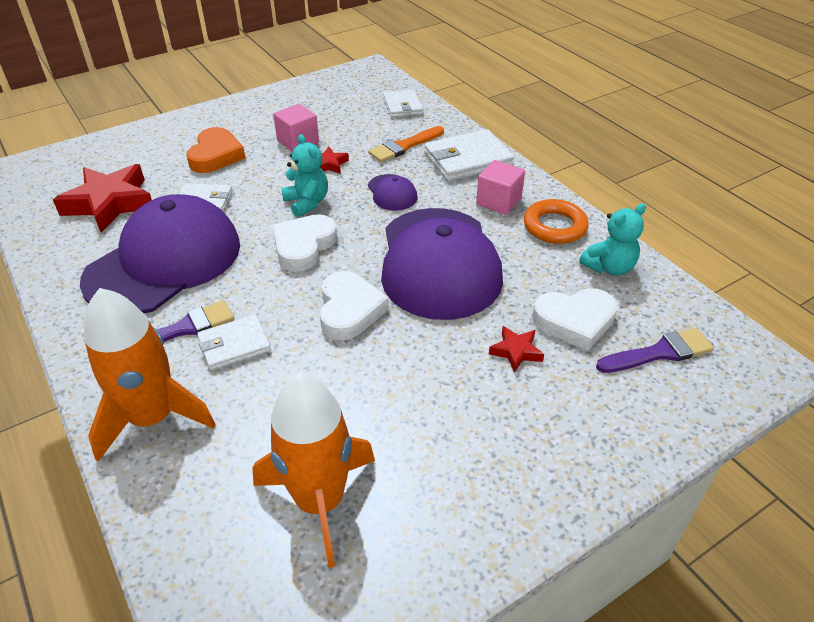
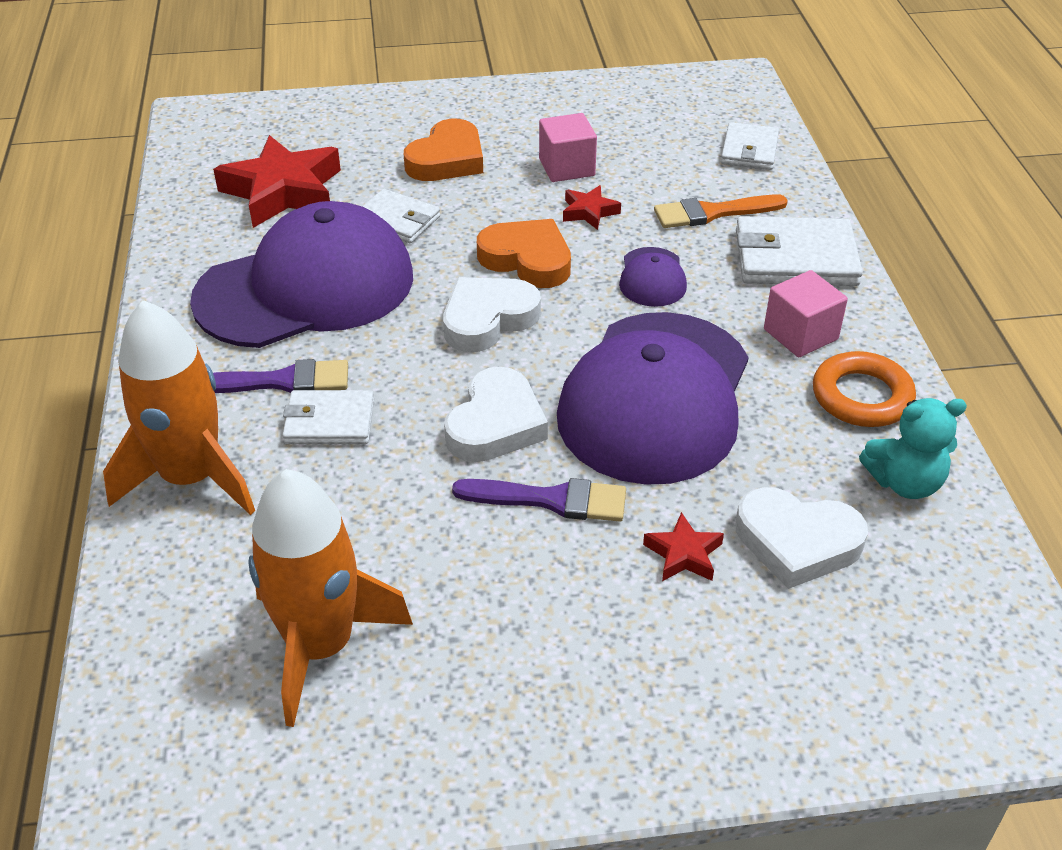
camera: 25 degrees right, 0 degrees up
turquoise teddy bear [281,134,328,217] -> orange heart [477,219,571,288]
purple brush [596,328,714,373] -> purple brush moved to [452,478,626,522]

